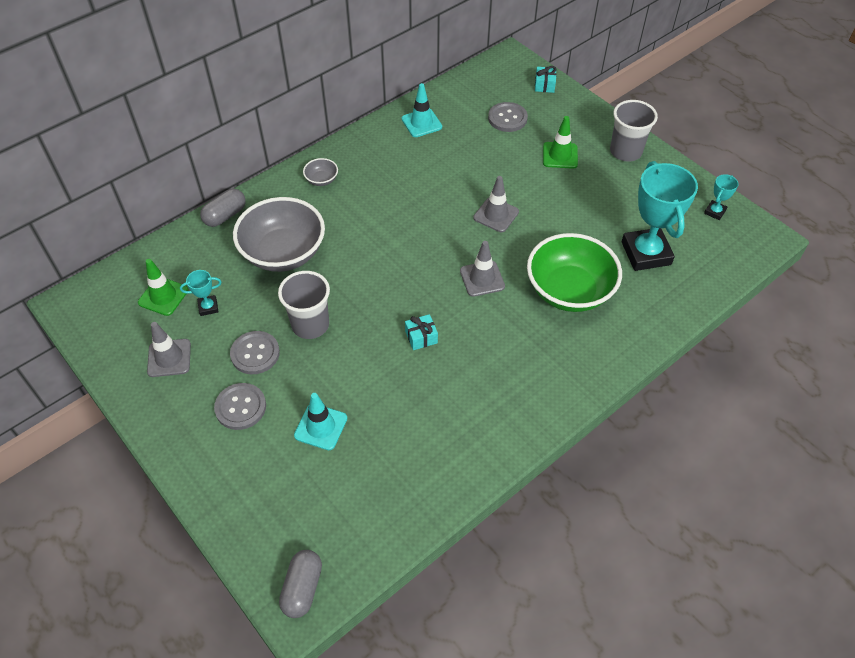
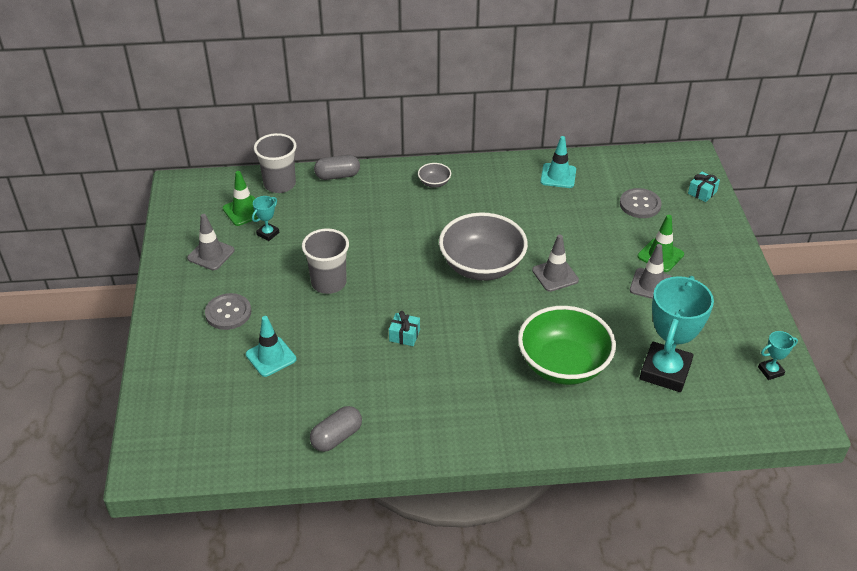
camera: 35 degrees right, 10 degrees down
turquoise trophy [180,270,222,316] -> turquoise trophy turned 75 degrees counterclockwise [252,196,279,241]
grey button [230,331,280,374] -> none
grey bowl [233,197,325,272] -> grey bowl moved to [439,212,528,281]
grey capsule [279,550,322,618] -> grey capsule moved to [310,406,362,452]
grey traffic cone [460,241,505,297] -> grey traffic cone moved to [630,244,672,299]
grey cup [610,100,658,162] -> grey cup moved to [254,133,297,193]

